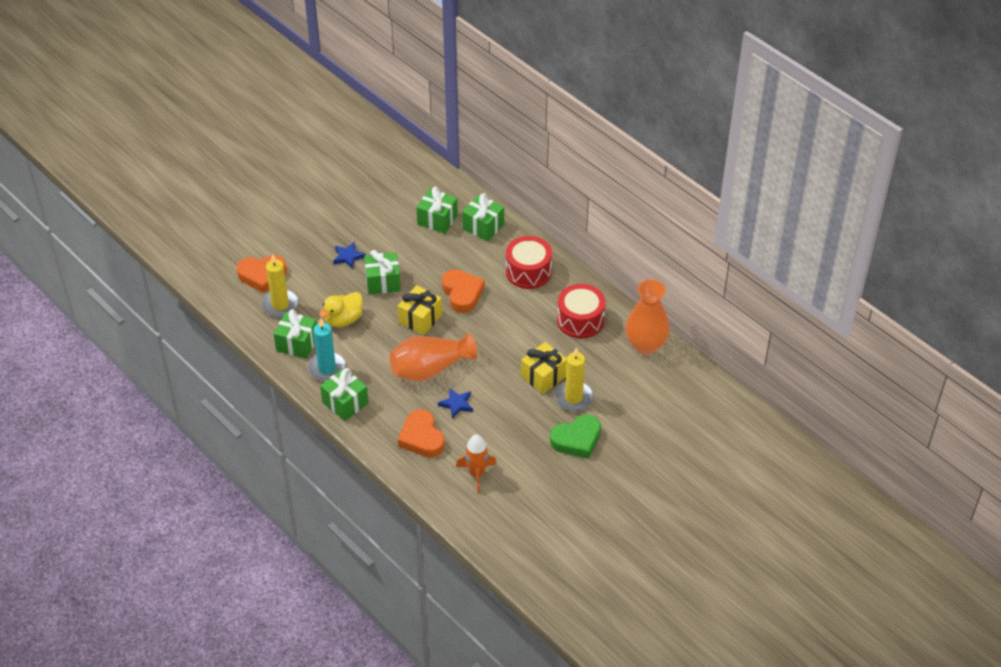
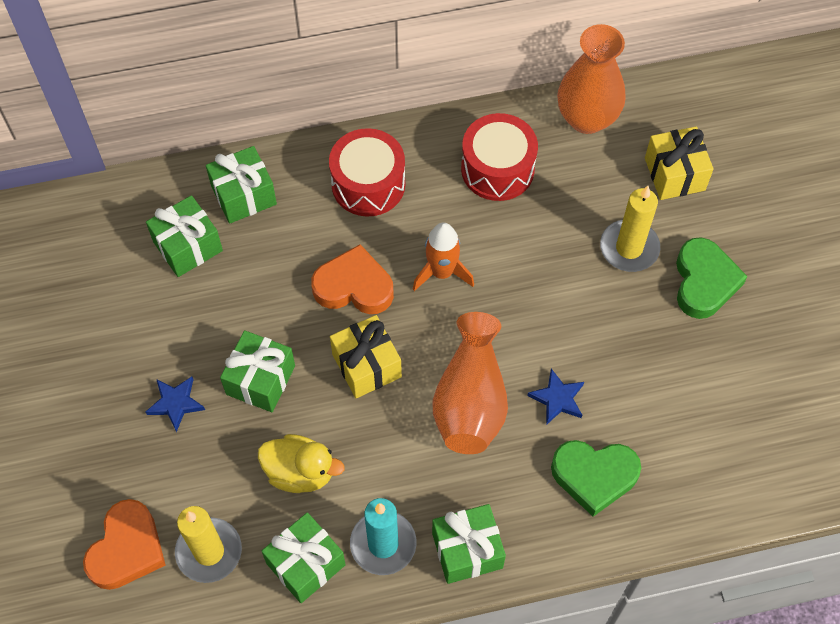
camera: 60 degrees left, 15 degrees up
yellow duck [319,292,363,327] -> yellow duck turned 60 degrees counterclockwise [258,434,345,493]
orange heart [398,409,445,458] -> green heart [551,440,641,517]
orange rocket [456,434,497,493] -> orange rocket moved to [413,223,474,291]
yellow gift [521,342,567,394] -> yellow gift moved to [645,126,714,200]

